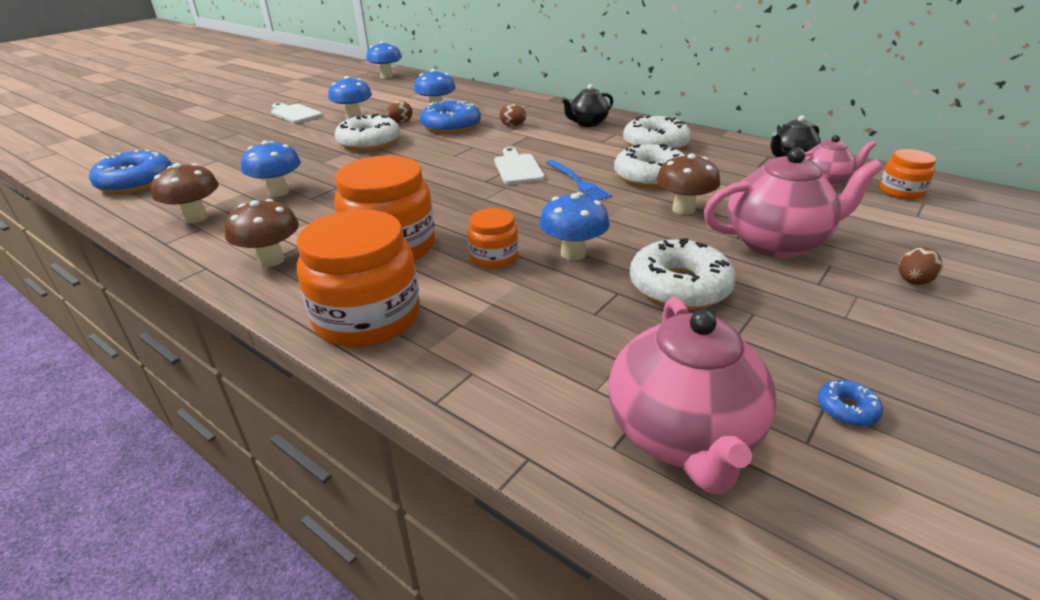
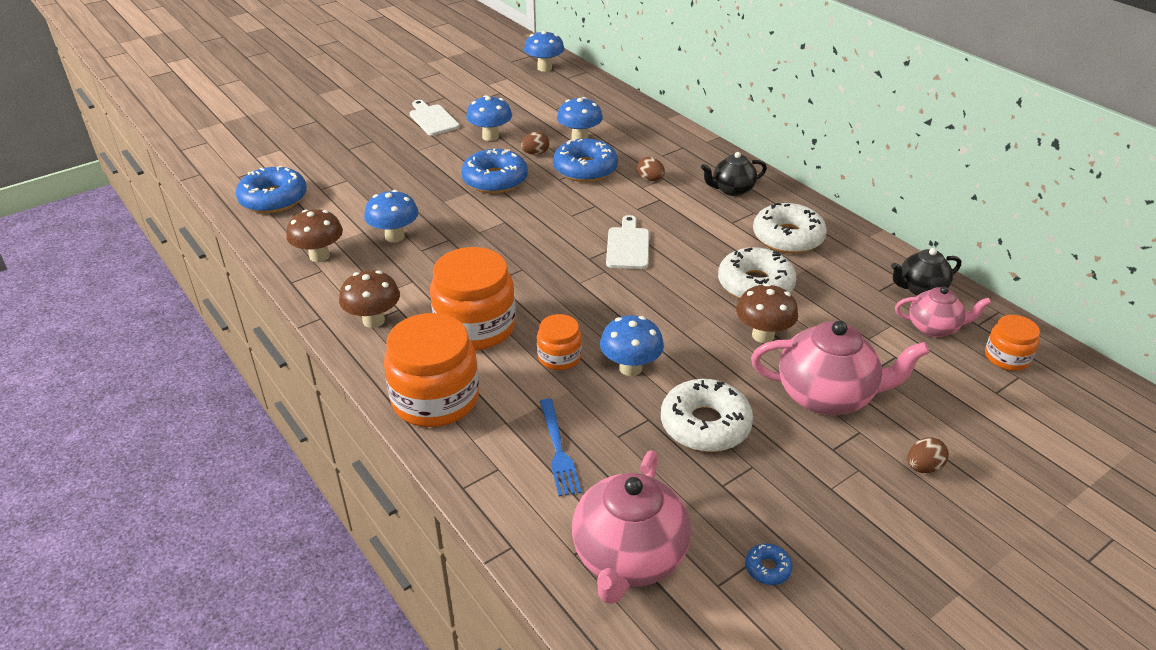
camera: 15 degrees right, 5 degrees up
white donut [335,114,400,151] -> blue donut [461,149,528,193]
blue fork [546,160,612,201] -> blue fork moved to [540,399,581,497]

